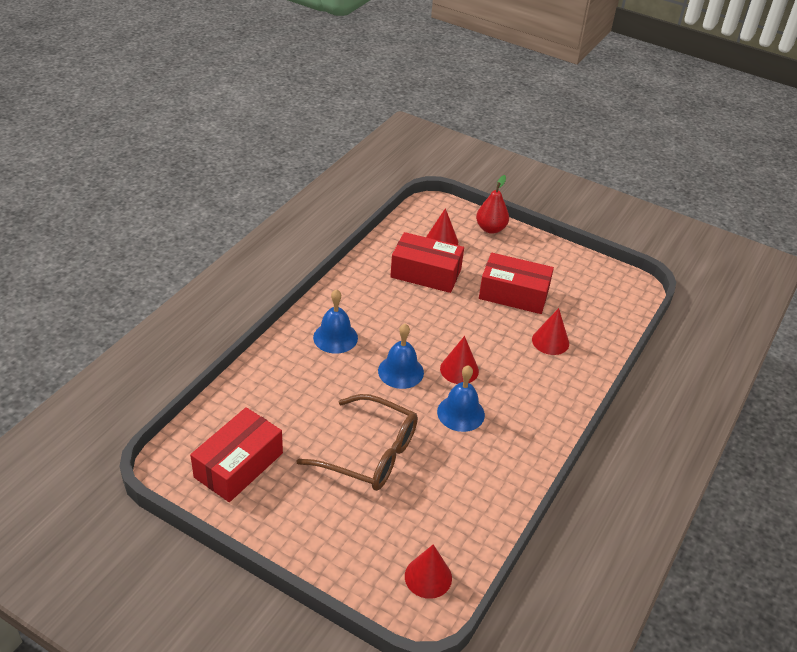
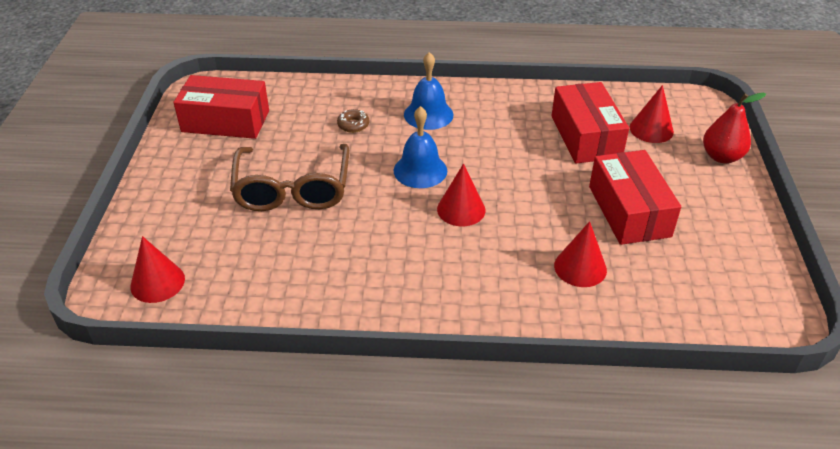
camera: 65 degrees right, 0 degrees up
blue bell [437,365,485,432] -> none
none -> brown donut [337,109,369,133]

